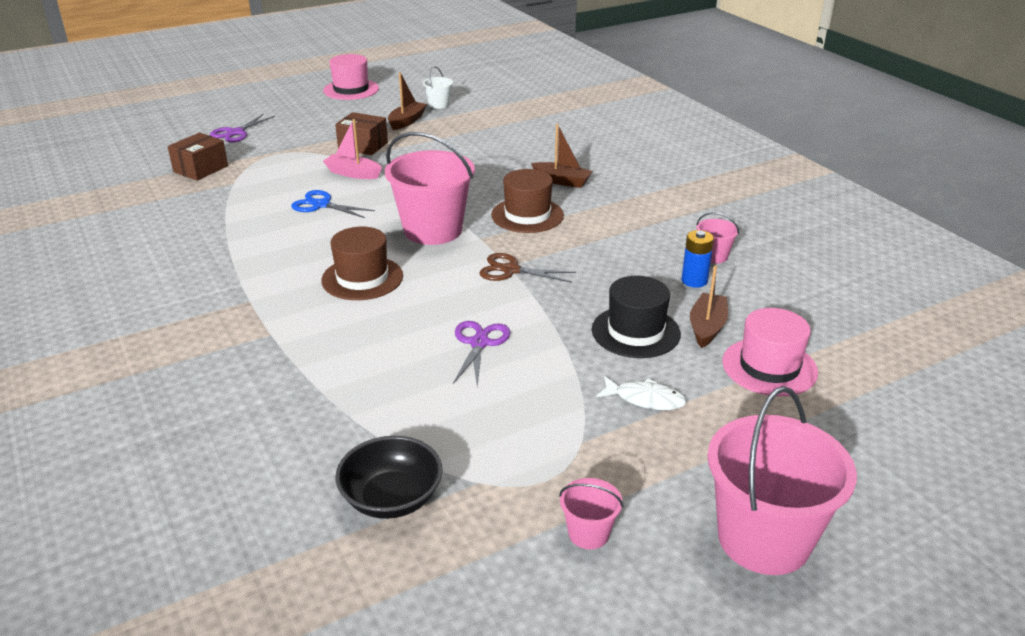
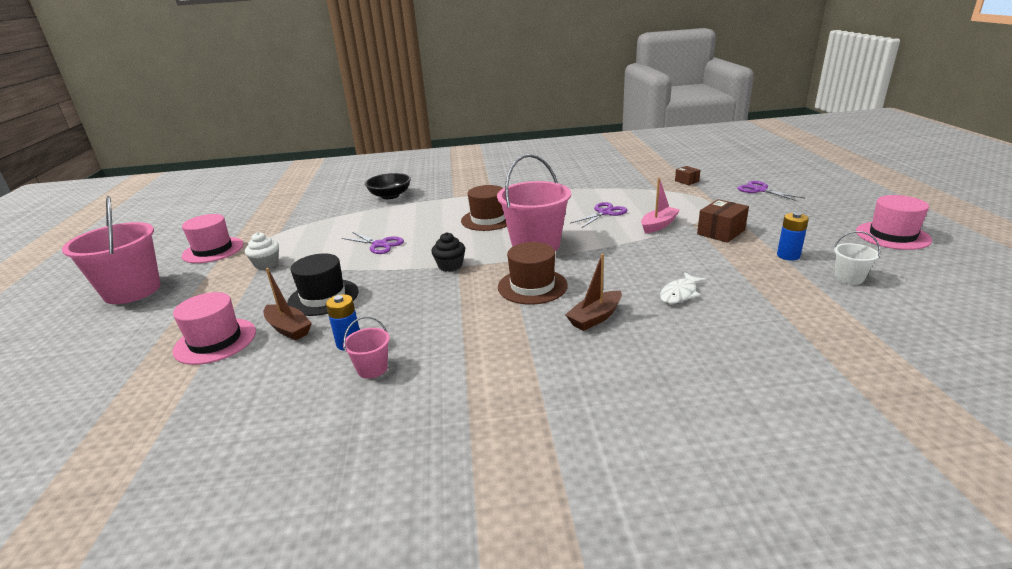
camera: 115 degrees right, 5 degrees down
brown box [168,133,228,181] -> brown box [675,166,700,185], size x0.59
blue scissors [291,190,375,218] -> purple scissors [571,202,628,228]
black bowl [335,436,443,519] -> black bowl moved to [365,173,411,199]
brown boat [388,72,427,130] -> blue battery [777,212,809,261]
brown scissors [479,253,576,283] -> black cupcake [431,232,465,272]
pink bucket [559,478,623,549] -> pink hat [181,214,244,263]
white fish [596,376,687,410] -> white fish moved to [660,272,707,304]
none -> white cupcake [245,232,279,270]

